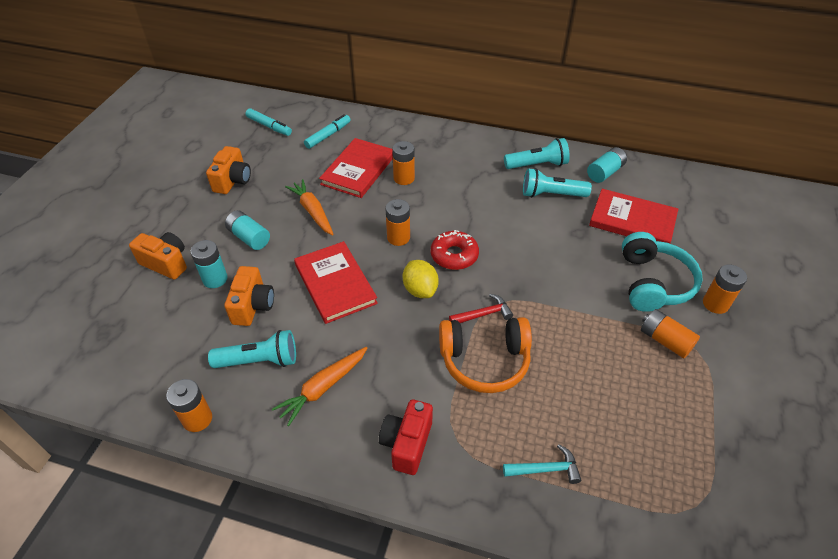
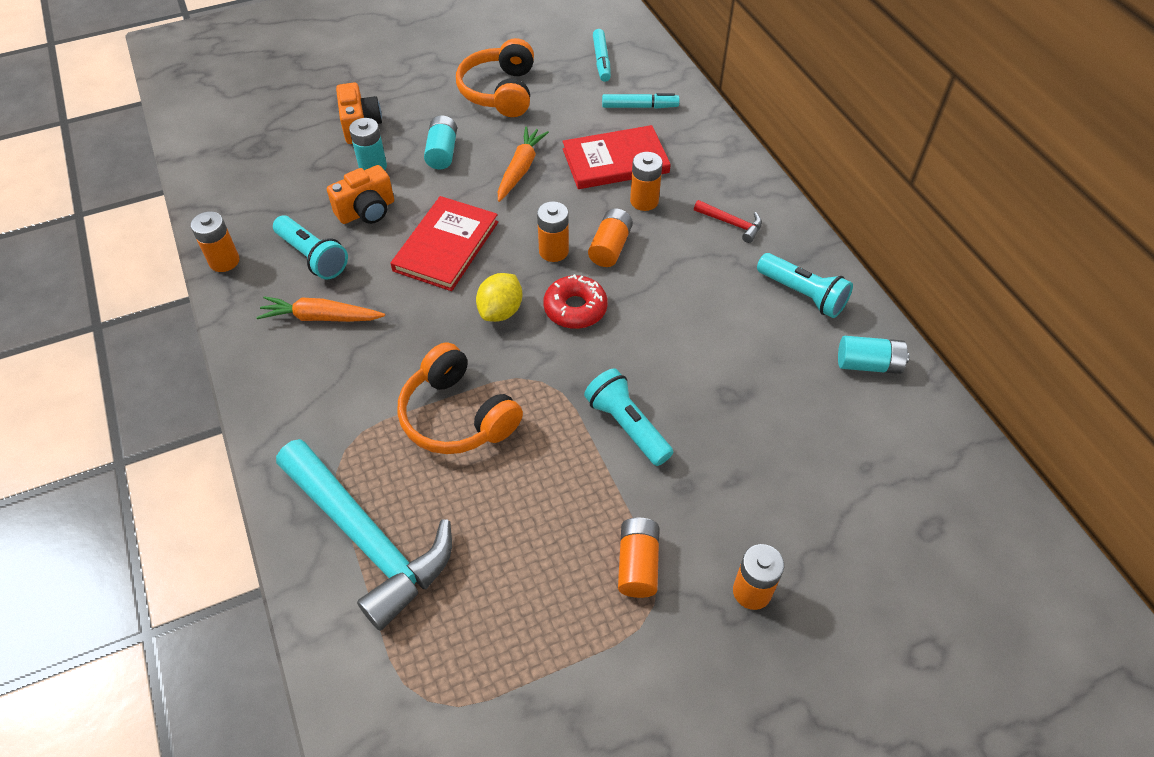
camera: 50 degrees right, 5 degrees up
orange camera [206,146,251,194] -> orange headphones [456,38,534,117]
red camera [379,399,433,475] -> none
red hammer [449,294,513,323] -> red hammer moved to [694,200,762,243]
turquoise hammer [503,444,581,484] -> turquoise hammer [276,439,452,631], size x2.44
turquoise flashlight [523,168,592,198] -> turquoise flashlight moved to [584,368,673,466]
red book [589,189,678,244] -> none
turquoise headphones [622,232,703,312] -> none
none -> orange battery [588,208,633,267]

